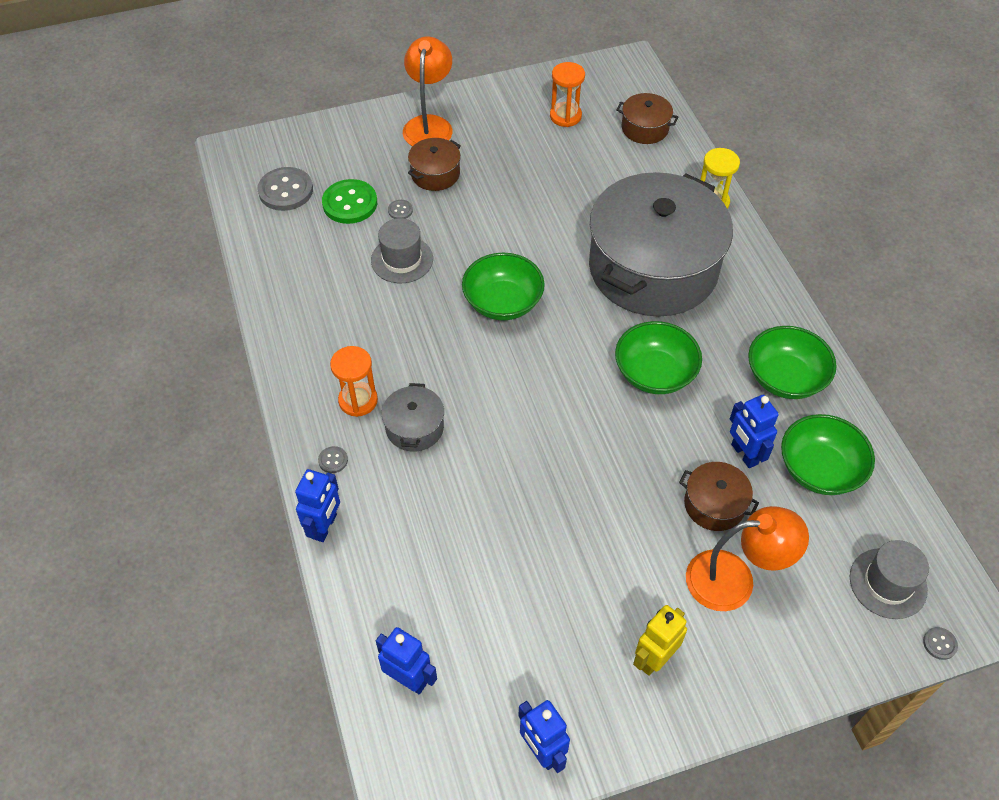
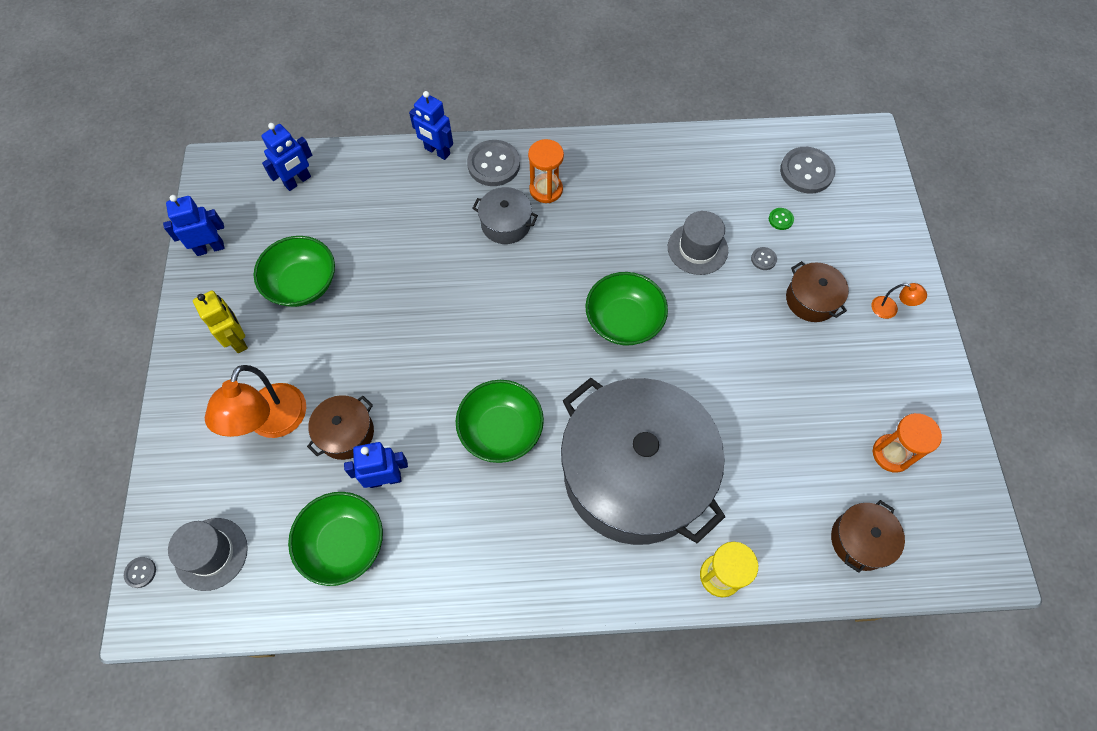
camera: 105 degrees right, 10 degrees up
grey button [318,446,348,473] -> grey button [467,140,520,186], size x2.21
green button [322,179,377,224] -> green button [769,208,794,230], size x0.45
orange lamp [403,36,453,146] -> orange lamp [871,283,927,319], size x0.47
green bowl [748,326,837,399] -> green bowl moved to [254,236,335,307]

